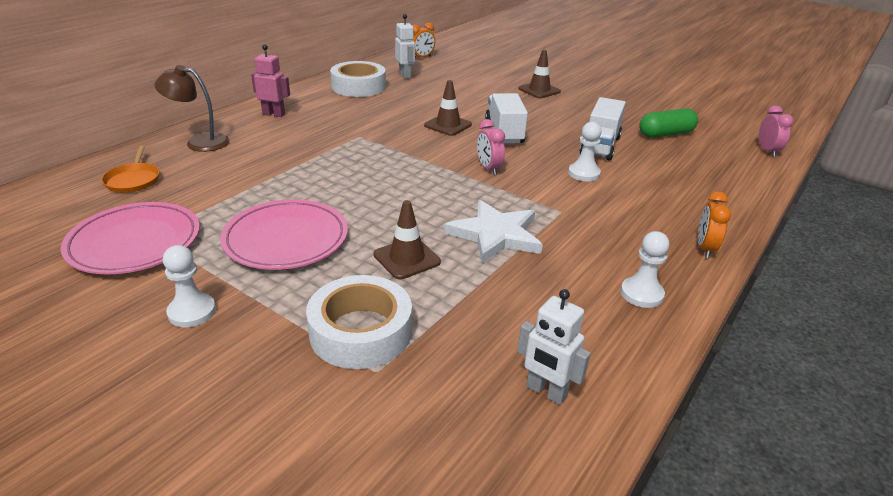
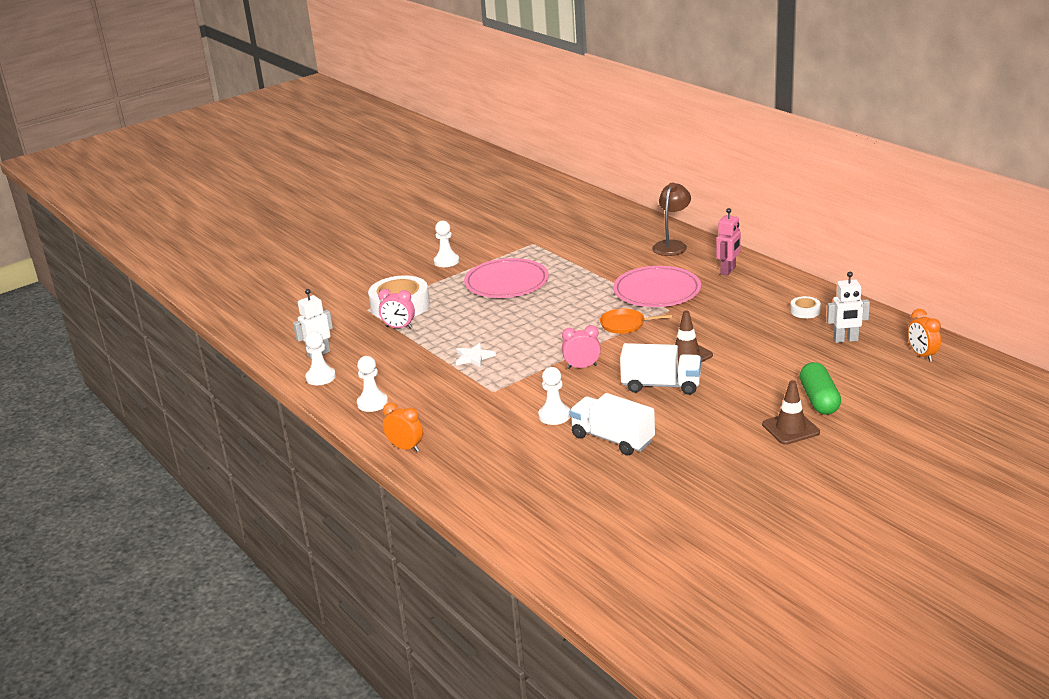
camera: 110 degrees right, 5 degrees down
pink plate [61,202,200,274] -> pink plate moved to [613,266,701,307]
orange pan [101,146,159,193] -> orange pan moved to [600,308,672,334]
white tape [330,61,386,97] -> white tape [790,296,821,318], size x0.46
brown traffic cone [374,200,441,279] -> none
white star [444,200,543,263] -> white star [456,343,496,367], size x0.54
green capsule [639,108,698,138] -> green capsule moved to [800,362,841,415]
pink clock [759,106,794,157] -> pink clock moved to [378,289,415,329]
none -> white pawn [305,331,336,385]

